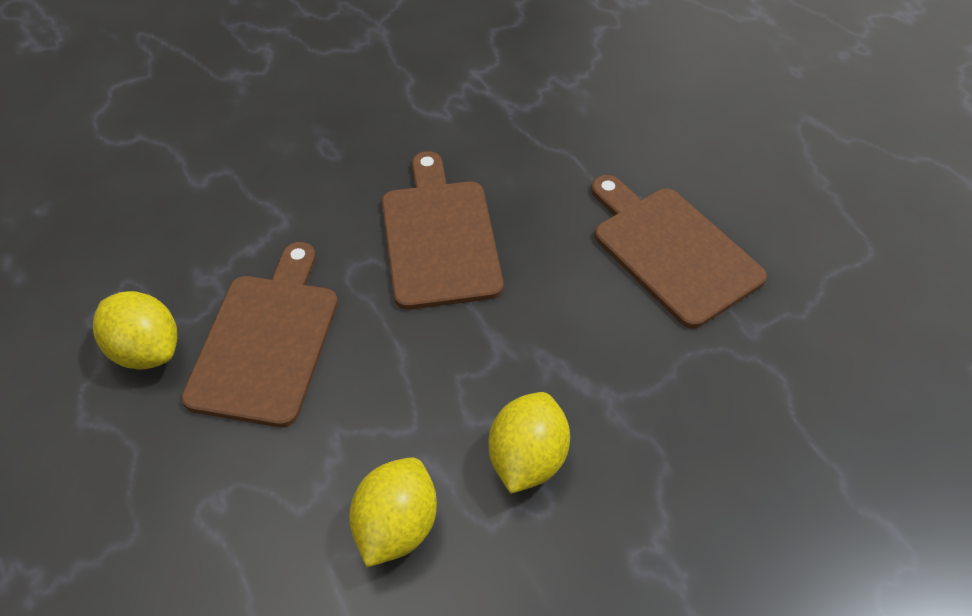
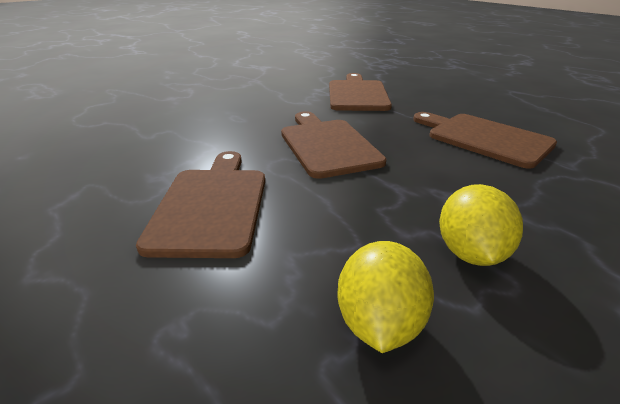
camera: 10 degrees left, 20 degrees down
yellow lemon [93,291,177,370] -> none
none -> brown cutting board [329,73,392,111]

